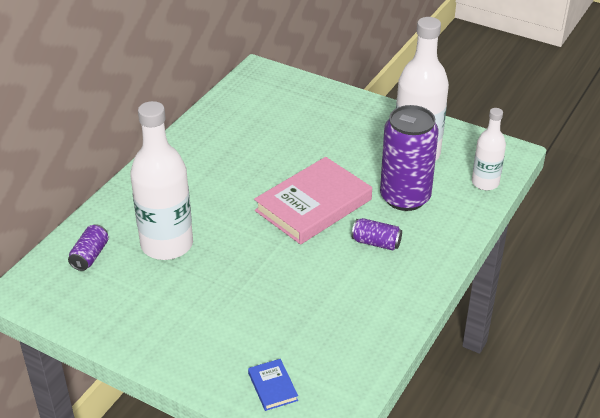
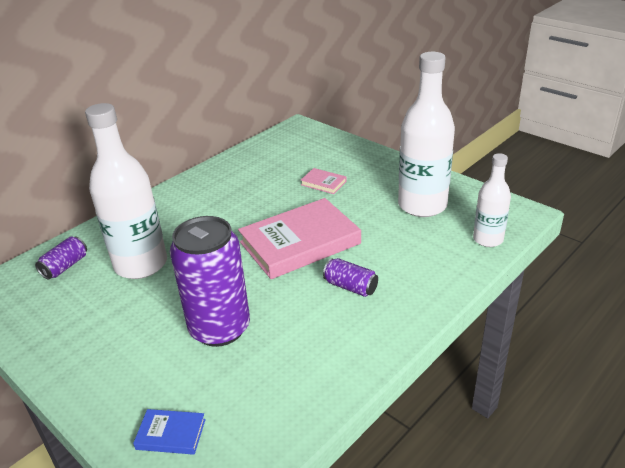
camera: 15 degrees right, 5 degrees down
blue book [248,359,298,411] -> blue book turned 75 degrees counterclockwise [133,409,206,455]
purple can [380,105,439,211] -> purple can moved to [170,216,250,347]
none -> pink book [301,168,347,194]

